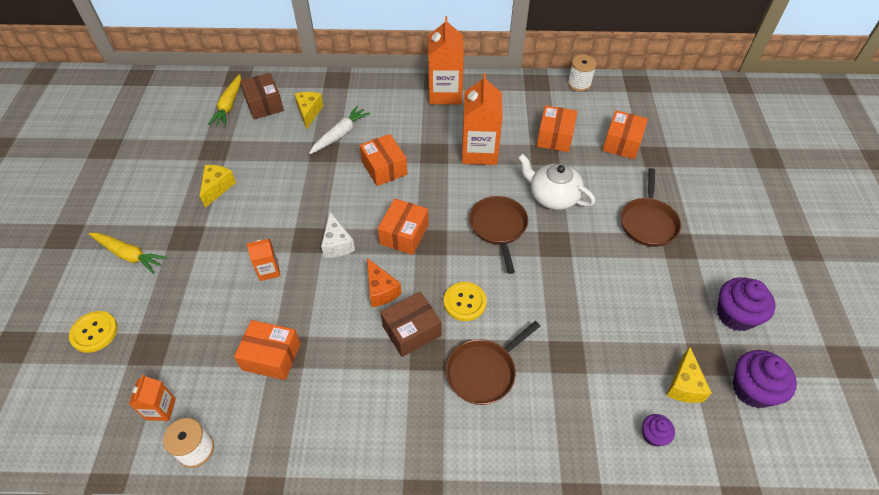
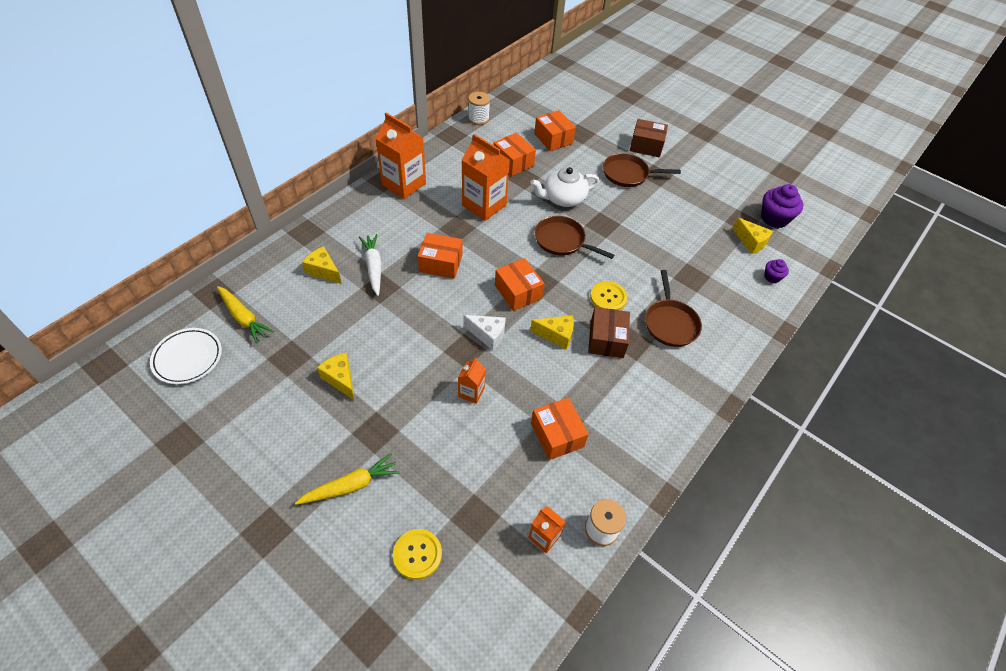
camera: 55 degrees left, 0 degrees up
orange box [234,320,301,380] -> orange box turned 75 degrees counterclockwise [531,398,589,460]
brown box [240,73,284,119] -> brown box moved to [630,119,668,157]
orange cheese [367,258,402,307] -> yellow cheese [530,315,574,350]
brown pan [621,168,681,247] -> brown pan turned 135 degrees clockwise [603,153,681,187]
purple cupcake [717,277,775,331] -> none
none -> white plate [150,328,222,384]

